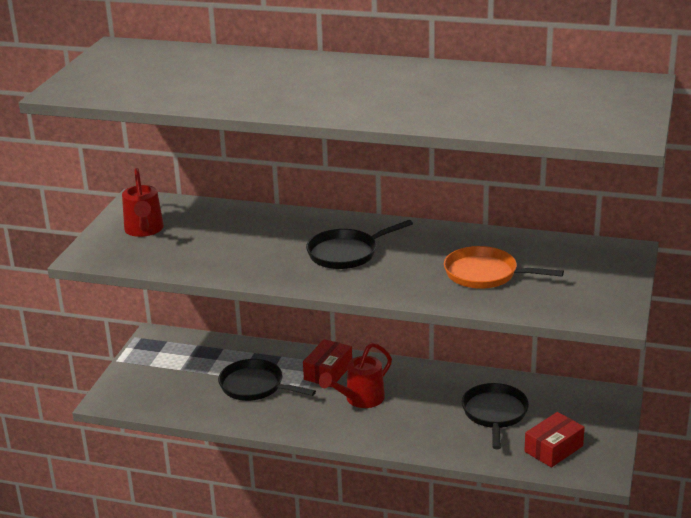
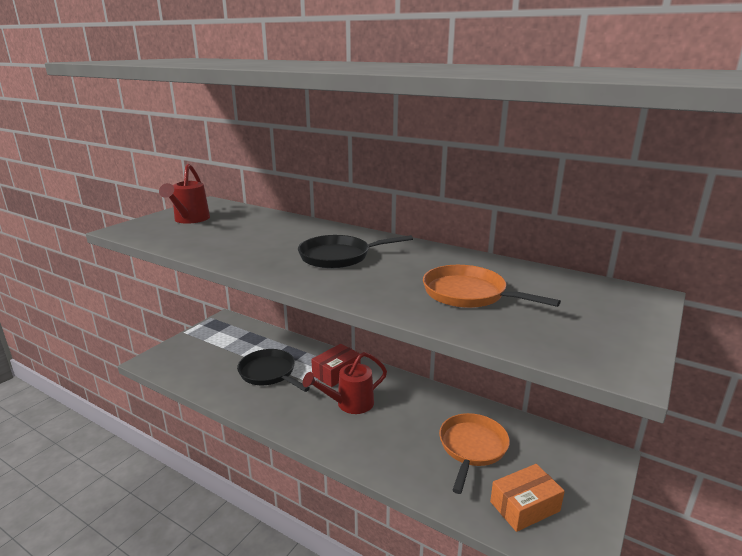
camera: 15 degrees right, 5 degrees down
black pan [462,383,529,449] -> orange pan [439,413,510,494]
red box [524,412,585,468] -> orange box [490,464,565,532]

